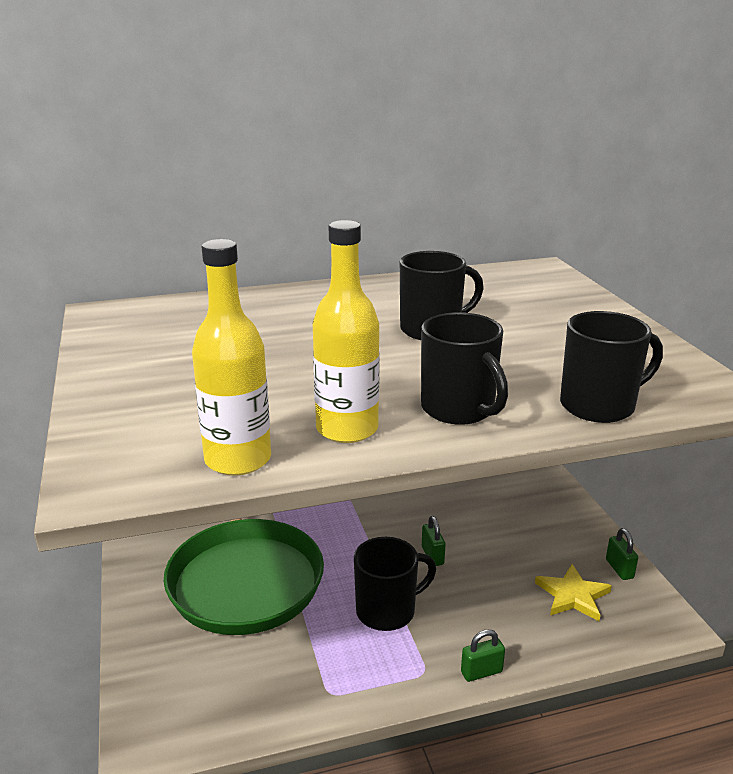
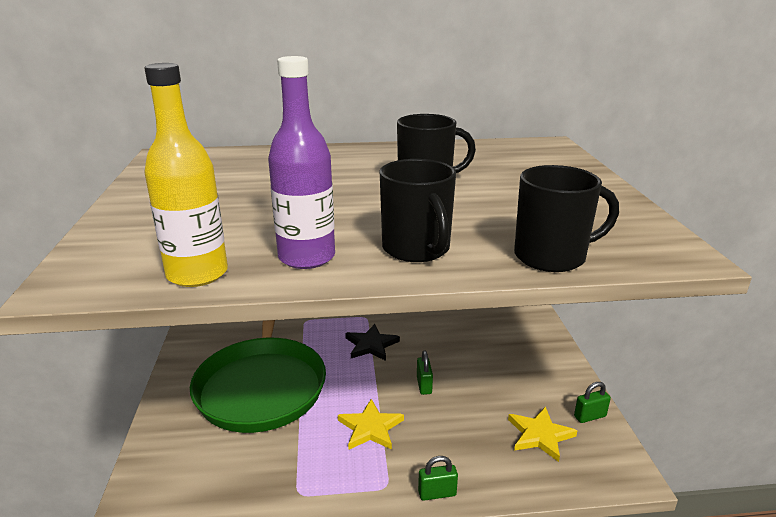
camera: 10 degrees right, 0 degrees up
yellow bottle [313,220,380,443] -> purple bottle [268,56,335,269]
black mug [354,537,436,631] -> yellow star [338,399,404,450]
green padlock [606,528,638,580] -> green padlock turned 75 degrees clockwise [574,382,611,423]
none -> black star [345,324,400,361]

